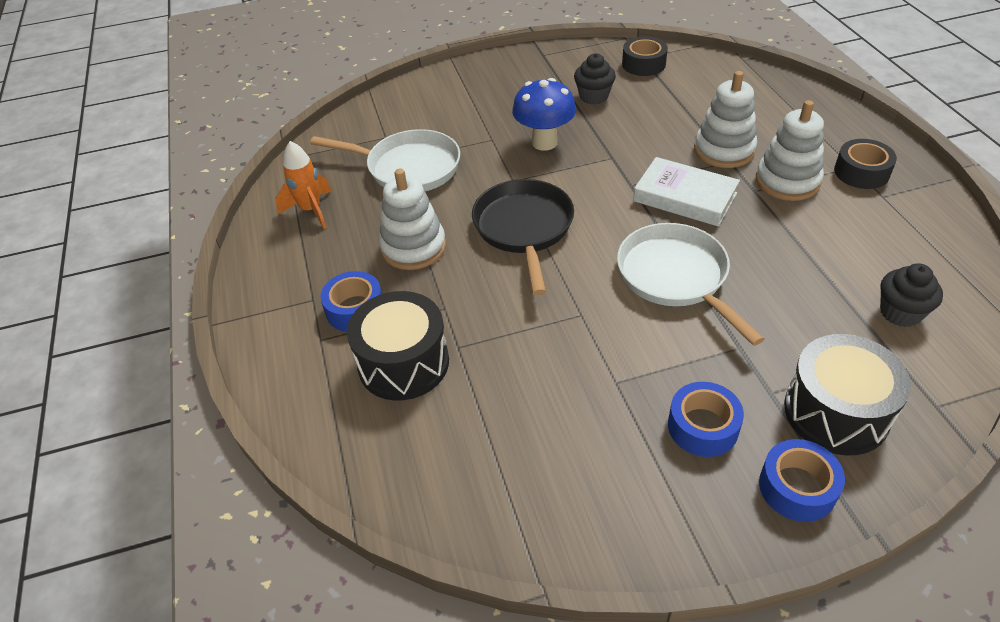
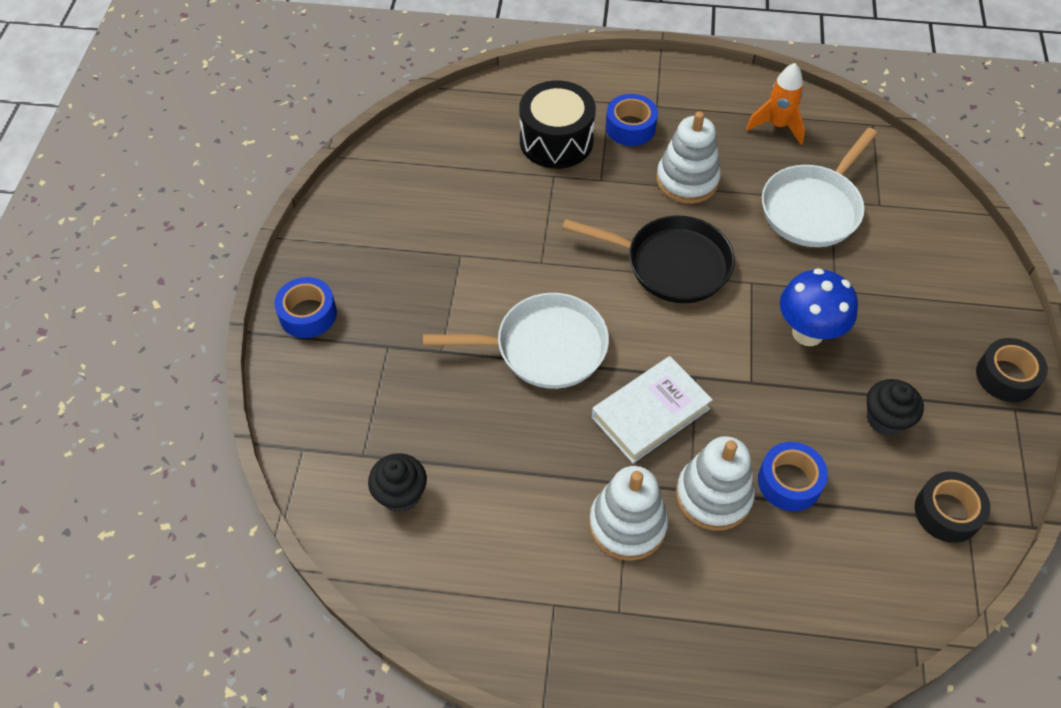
camera: 110 degrees right, 10 degrees up
blue tape [668,382,744,457] -> blue tape moved to [758,442,828,511]
black drum [784,334,911,455] -> none
black tape [834,139,897,189] -> black tape moved to [976,338,1048,402]

